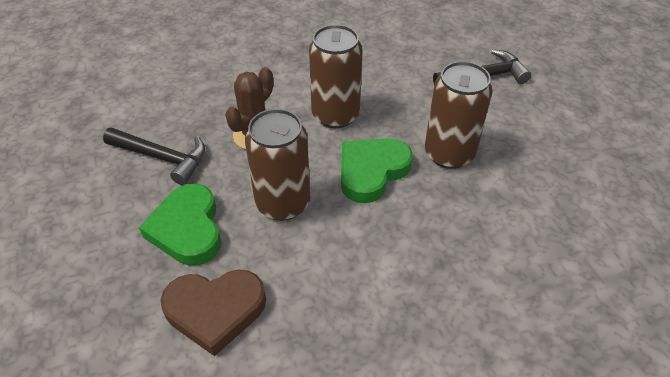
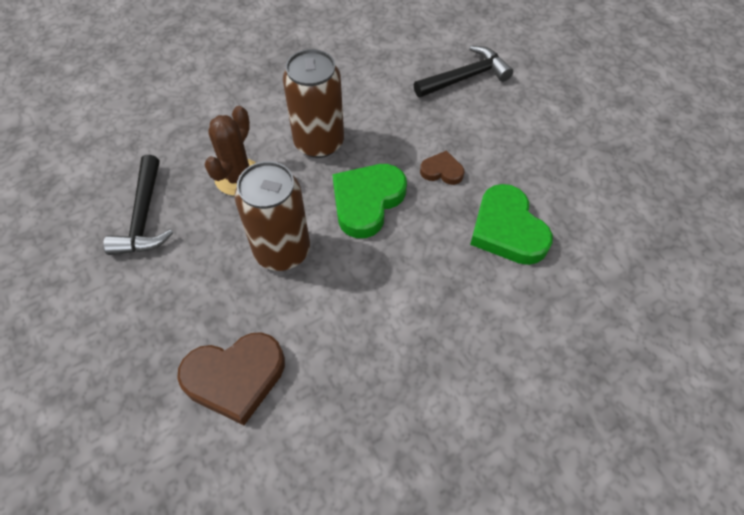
camera: 10 degrees left, 10 degrees up
black hammer [103,128,205,185] -> black hammer turned 75 degrees clockwise [103,155,173,255]
green heart [139,184,221,266] -> green heart moved to [470,184,553,265]
brown can [425,61,492,169] -> brown heart [420,150,465,185]

